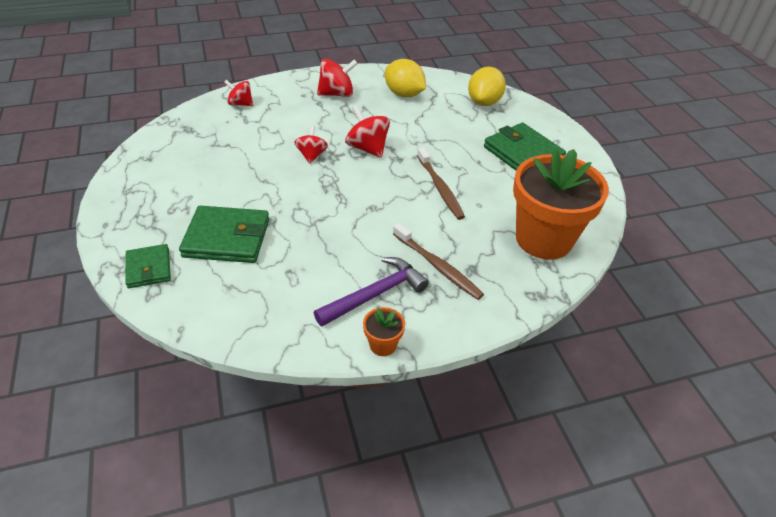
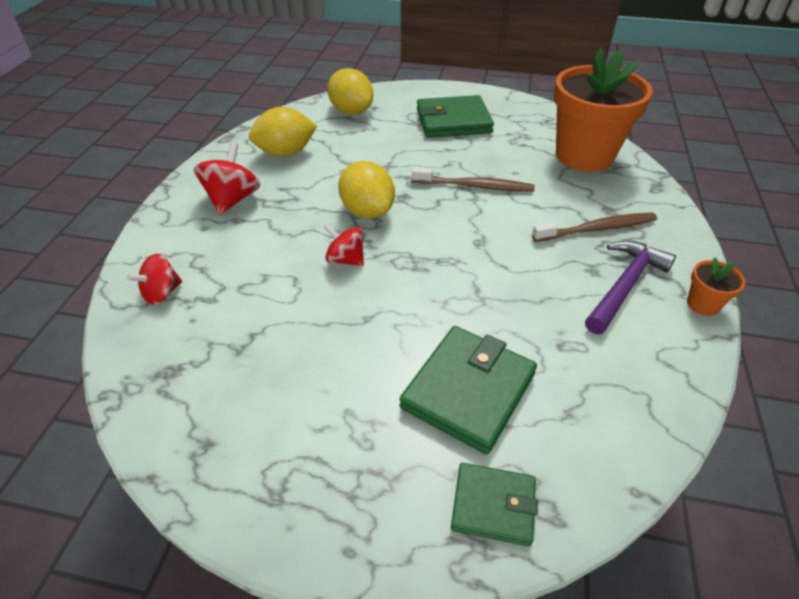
camera: 60 degrees left, 0 degrees up
purple hammer [314,257,429,326] -> purple hammer turned 45 degrees clockwise [585,240,676,334]
red spinning top [345,105,390,158] -> yellow lemon [338,161,395,219]

